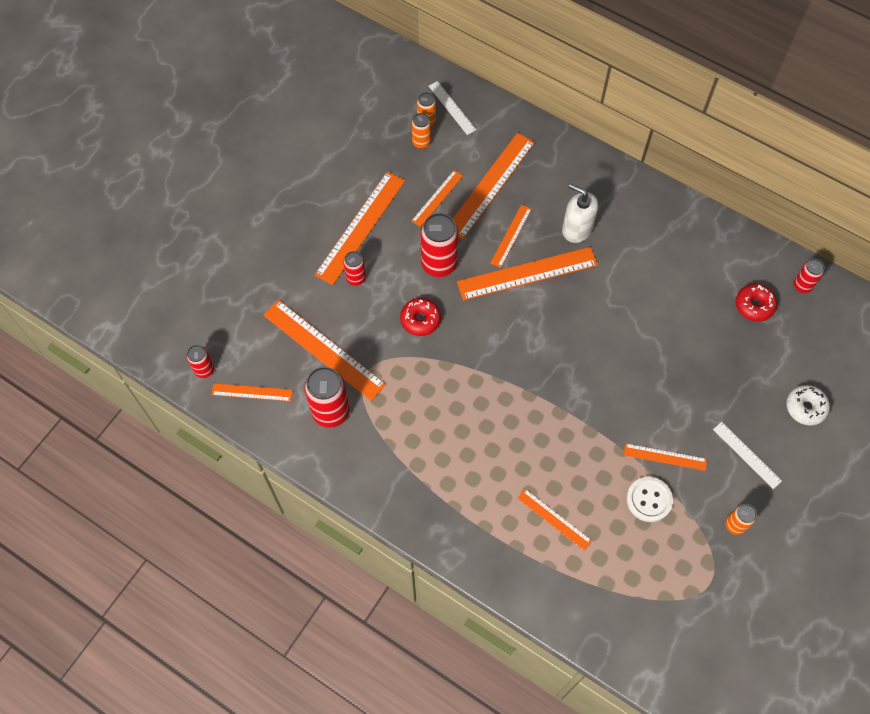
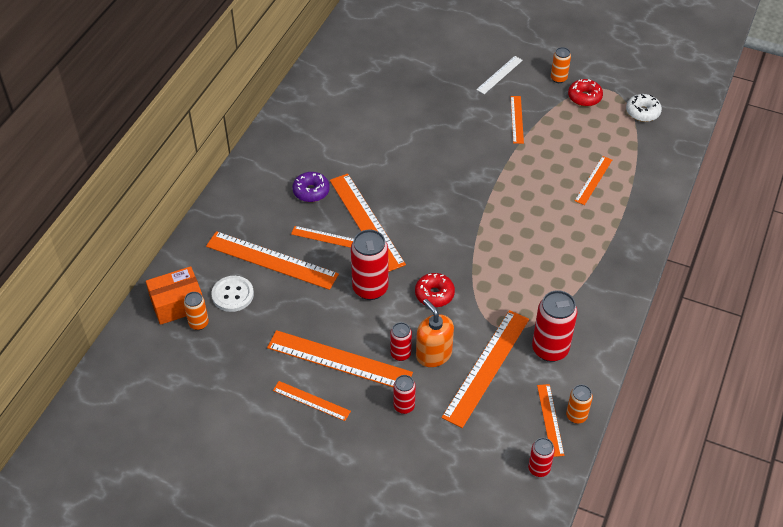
camera: 100 degrees left, 15 degrees down
orange can [411,113,431,149] -> orange can moved to [566,385,593,424]
orange ruler [411,170,463,227] -> orange ruler moved to [273,381,351,421]
white ruler [429,81,476,135] -> orange box [146,266,203,325]
white soap dispenser [562,183,598,243] -> purple donut [293,172,330,202]
white button [626,477,673,522] -> white button moved to [212,276,254,312]
red donut [736,284,777,322] -> red donut moved to [568,79,603,107]
white donut [786,385,830,426] -> white donut moved to [626,94,662,122]
red can [793,259,824,293] -> red can moved to [393,375,416,414]
none -> orange soap dispenser [416,299,454,367]

